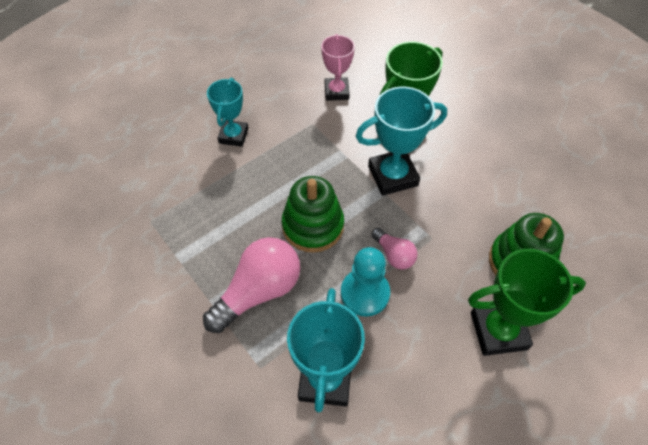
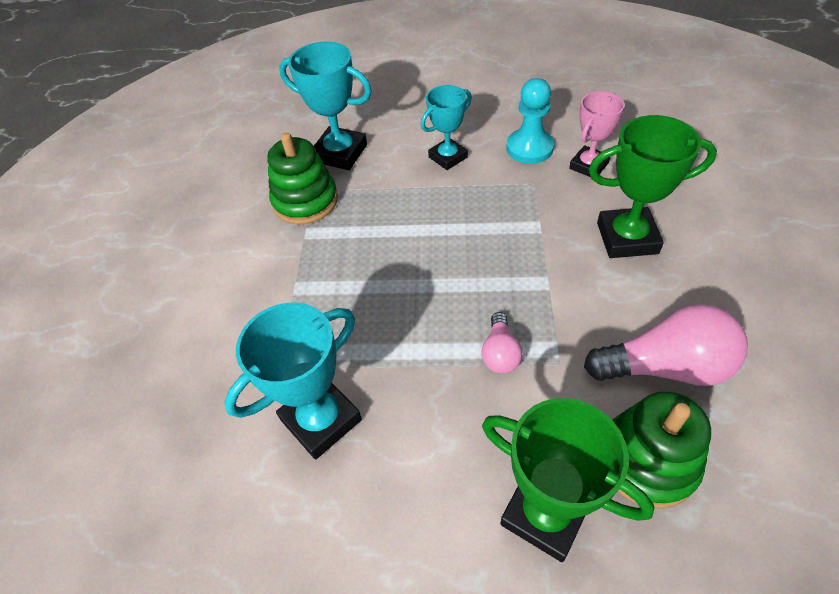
camera: 45 degrees right, 5 degrees down
pink light bulb [203,237,300,333] -> pink light bulb moved to [584,304,748,386]
green stacking toy [282,176,344,253] -> green stacking toy moved to [267,133,338,225]
turquoise pawn [341,247,390,317] -> turquoise pawn moved to [506,78,554,164]
turquoise trophy [356,87,447,196] -> turquoise trophy moved to [279,42,372,170]

